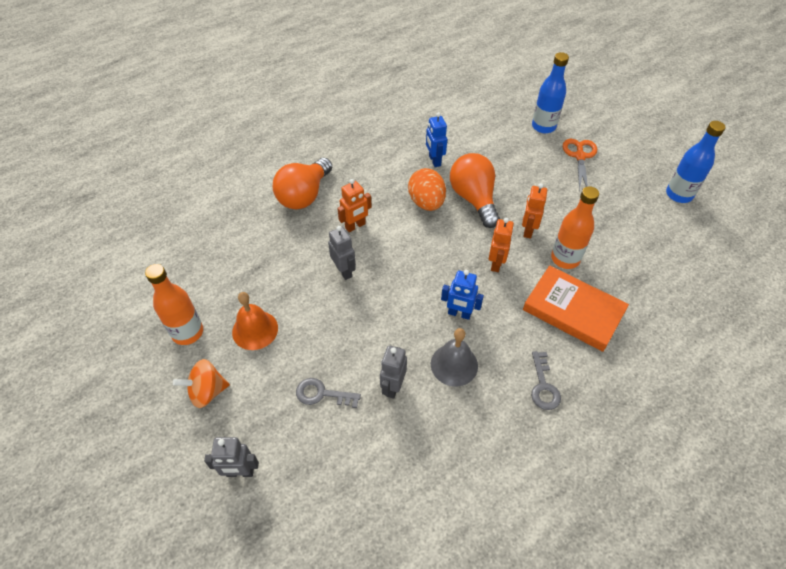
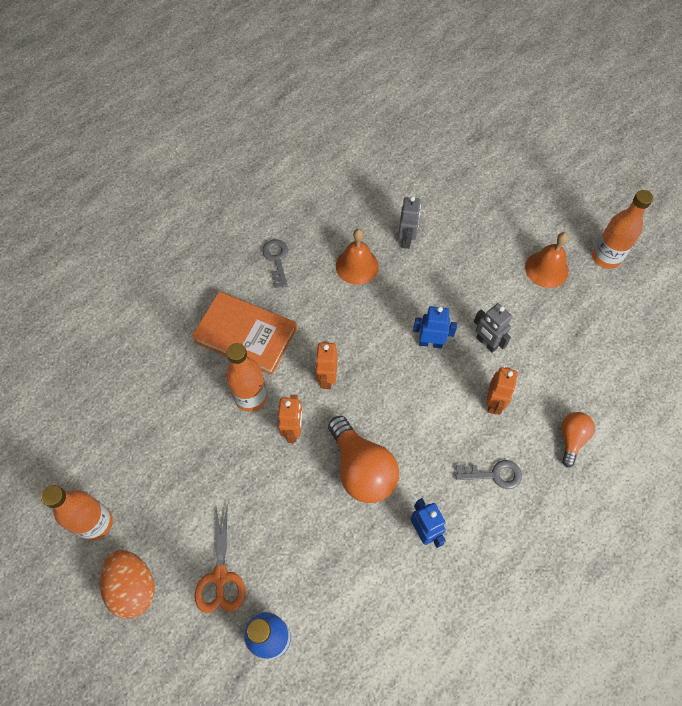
camera: 170 degrees right, 10 degrees up
orange spinning top [173,359,230,408] -> none
grey robot [204,437,259,477] -> none
orange light bulb [272,158,332,209] -> orange light bulb [561,412,595,468], size x0.56
grey key [296,378,361,408] -> grey key moved to [456,460,522,489]
orange robot [337,179,372,232] -> orange robot turned 150 degrees clockwise [486,367,518,415]
orange egg [408,168,446,211] -> orange egg moved to [100,550,155,619]
grey bell [431,328,478,387] -> orange bell [336,229,379,285]
blue robot [441,270,484,320] -> blue robot moved to [413,306,457,348]
blue bottle [666,121,725,203] -> orange bottle [41,485,113,541]

